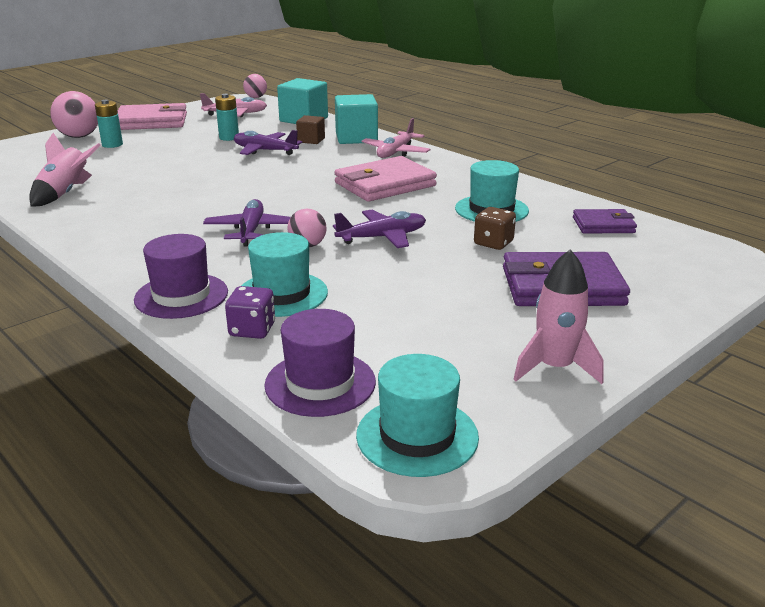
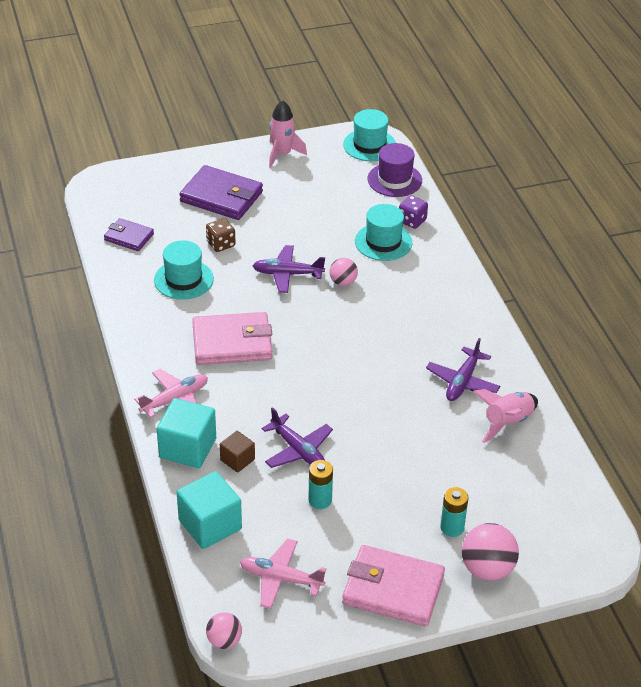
camera: 155 degrees left, 15 degrees up
purple hat [134,234,228,319] -> none
purple plane [203,199,290,247] -> purple plane moved to [426,338,500,401]

